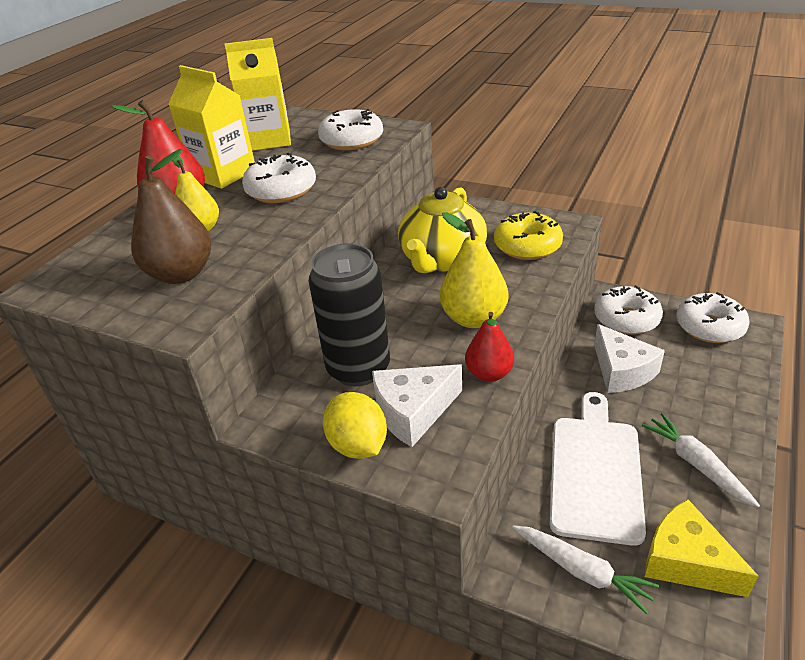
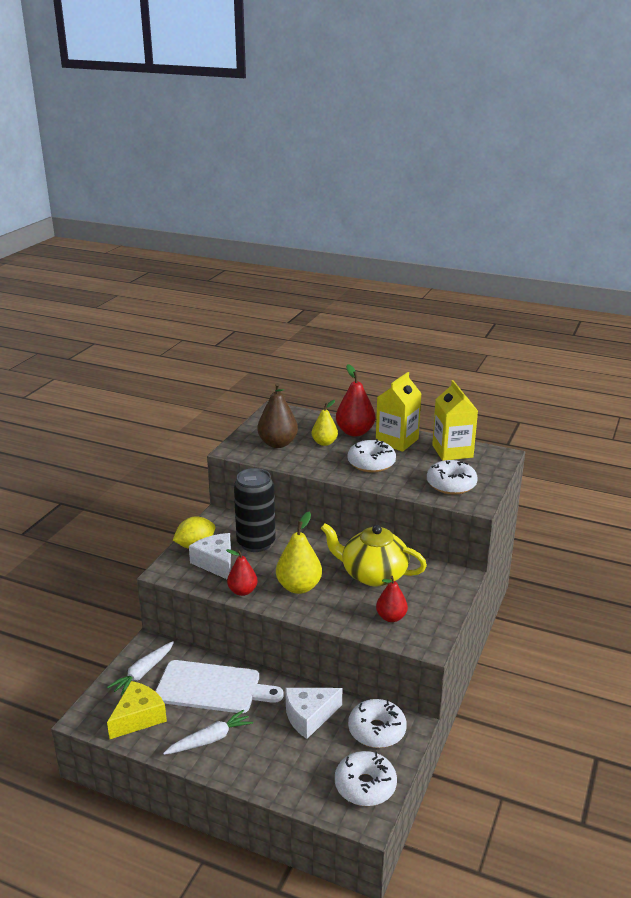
camera: 85 degrees right, 10 degrees down
yellow donut [494,211,563,260] -> red pear [376,576,408,622]

